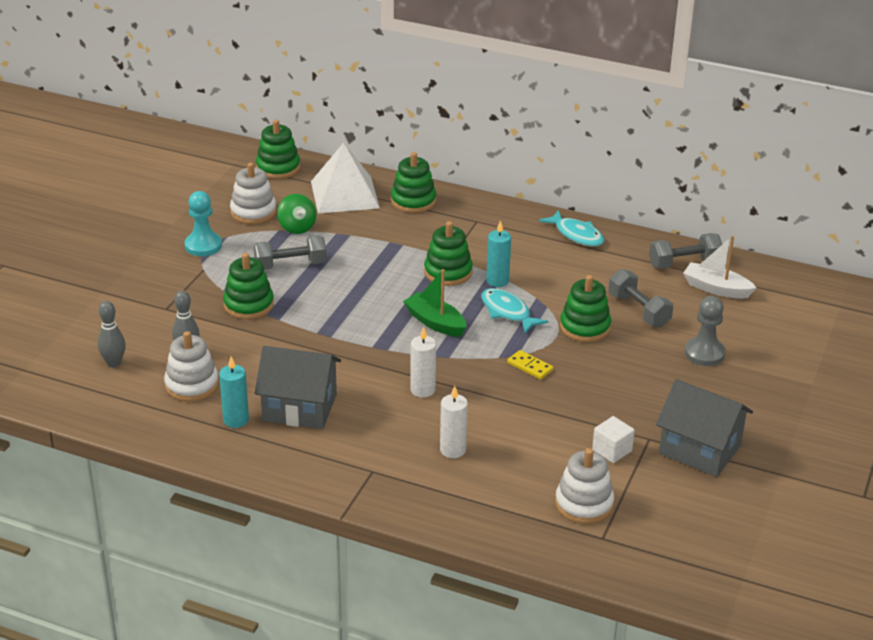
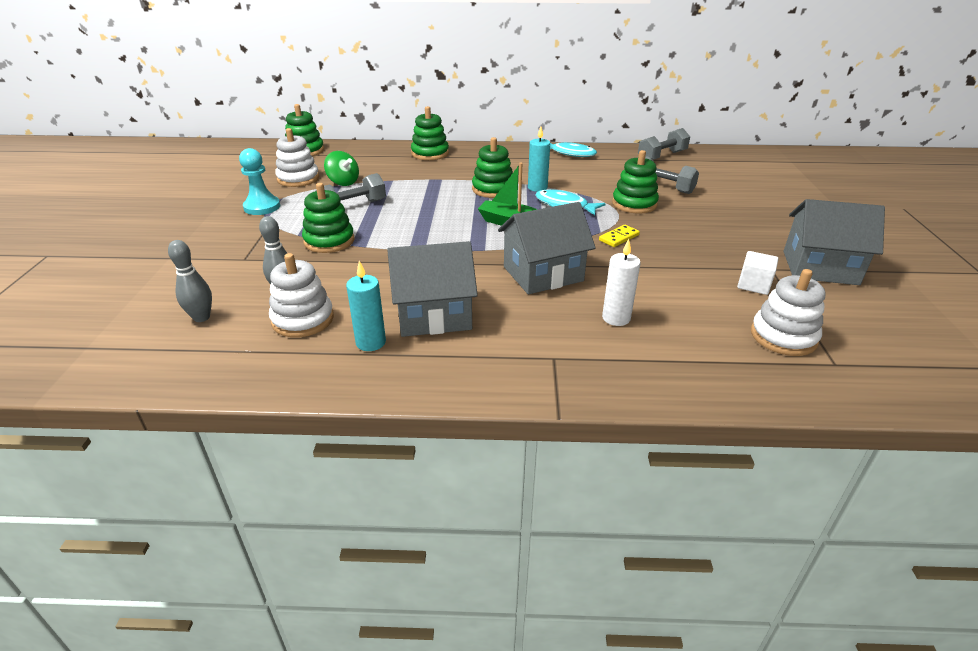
camera: 20 degrees left, 0 degrees up
white pyramid [311,143,380,214] -> none
white candle [410,327,436,398] -> grey house [498,202,596,294]
yellow domino [507,350,553,380] -> yellow domino turned 60 degrees counterclockwise [599,225,640,247]
white boat [683,235,756,299] -> none
grey pawn [684,296,726,366] -> none

